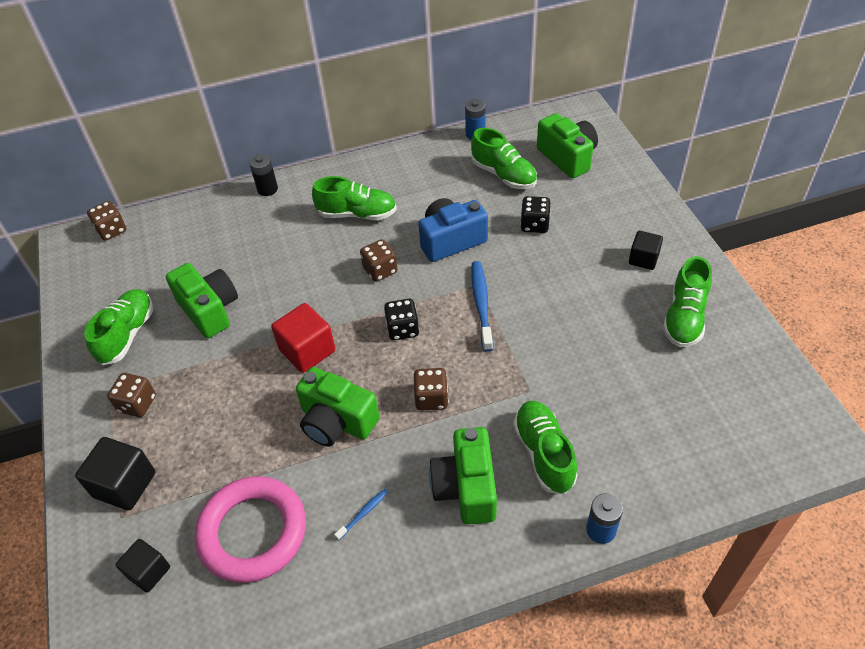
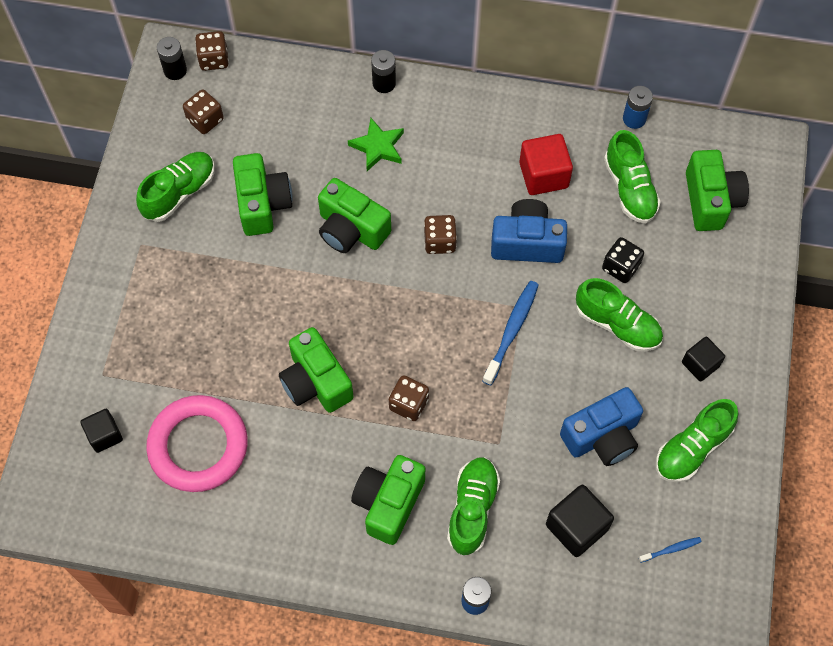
camera: 25 degrees right, 15 degrees up
black cube [75,437,155,511] -> black cube moved to [546,485,614,557]
brown dice [107,373,156,417] -> brown dice moved to [183,89,224,134]
red cube [271,303,335,373] -> red cube moved to [519,134,573,195]
green shoe [312,176,397,220] -> green shoe moved to [576,278,663,352]
blue toothbrush [334,489,388,540] -> blue toothbrush moved to [639,537,702,563]
black dice [384,299,419,340] -> none
none -> black battery [157,37,187,80]
none -> green camera [318,178,391,253]
none -> green star [348,118,404,171]
none -> blue camera [560,387,643,466]

